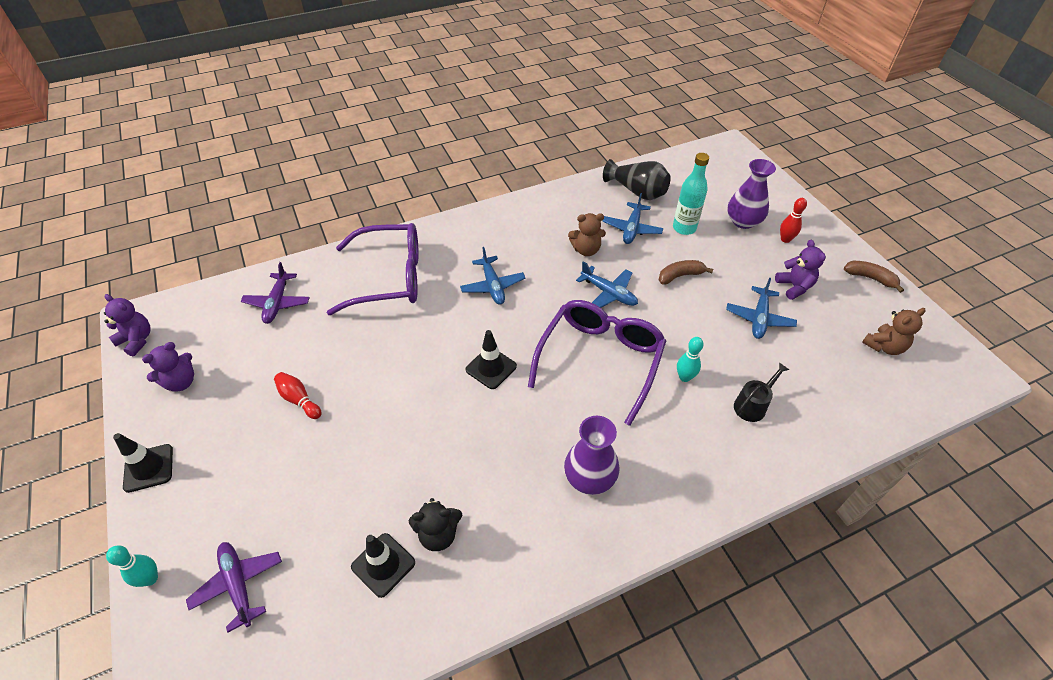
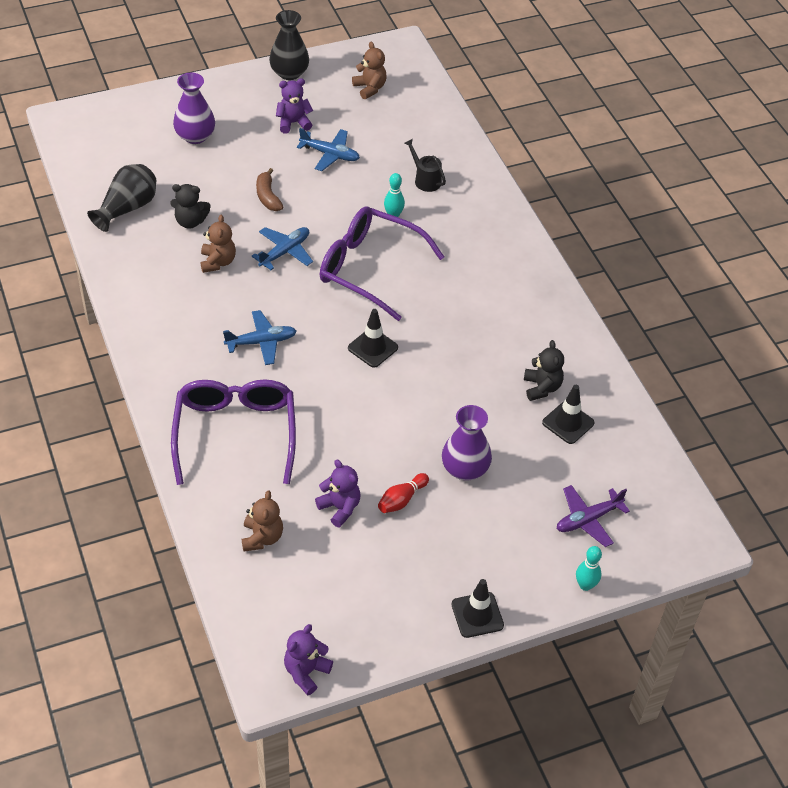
camera: 90 degrees left, 0 degrees up
purple teddy bear [142,342,194,392] -> purple teddy bear moved to [315,460,360,528]
purple plane [241,262,310,324] -> brown teddy bear [242,491,283,552]
purple vase [564,416,620,495] -> purple vase moved to [442,405,492,480]
blue plane [602,193,663,244] -> black teddy bear [170,184,211,229]
turquoise bottle [673,153,709,235] -> none
red bowling pin [780,198,807,243] -> none
brown banana [844,261,904,293] -> black vase [269,10,309,80]

